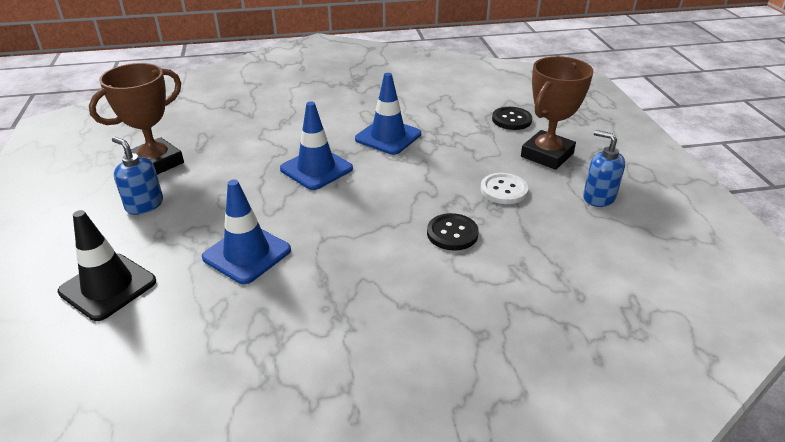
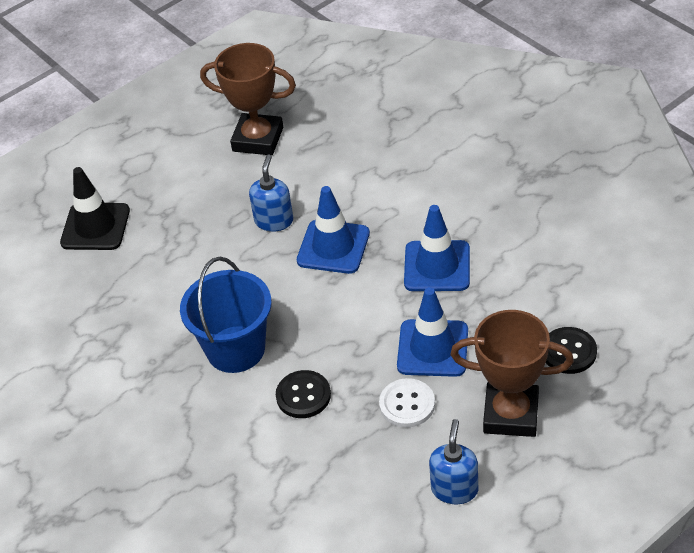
camera: 65 degrees right, 10 degrees up
blue soap dispenser [112,137,163,215] -> blue soap dispenser moved to [249,155,293,232]
blue traffic cone [202,179,291,284] -> blue traffic cone moved to [397,287,468,377]
none -> blue bucket [180,257,272,373]

